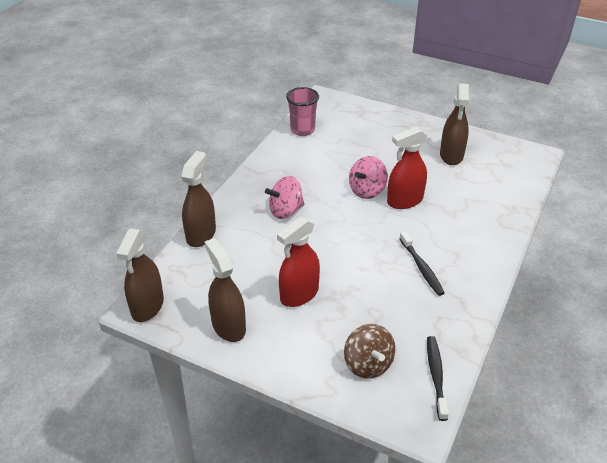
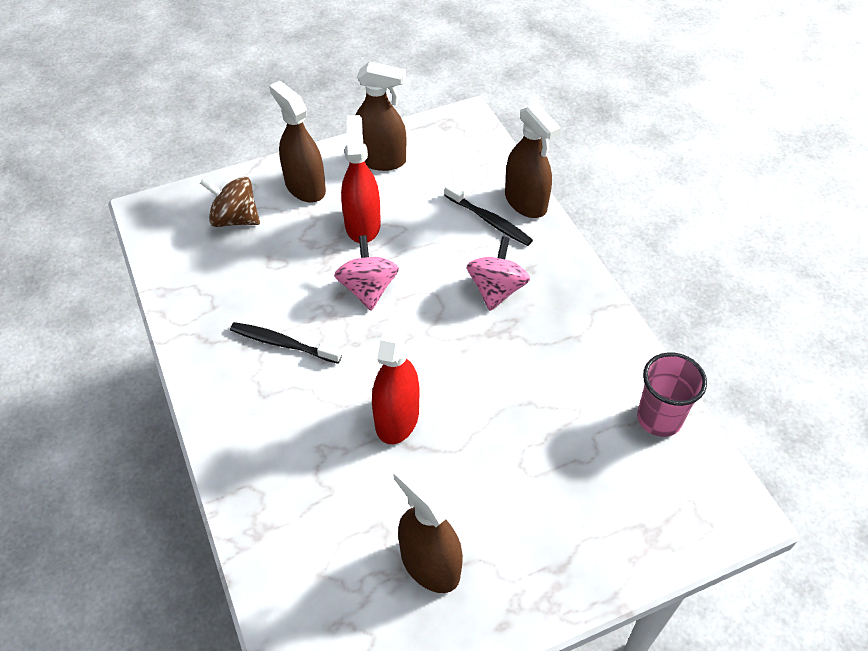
camera: 130 degrees right, 10 degrees up
brown spray bottle [116,228,164,322] -> brown spray bottle moved to [269,81,326,203]
pink spinning top [349,156,388,199] -> pink spinning top moved to [334,235,399,310]
black toothbrush [427,336,449,421] -> black toothbrush moved to [444,183,533,246]

